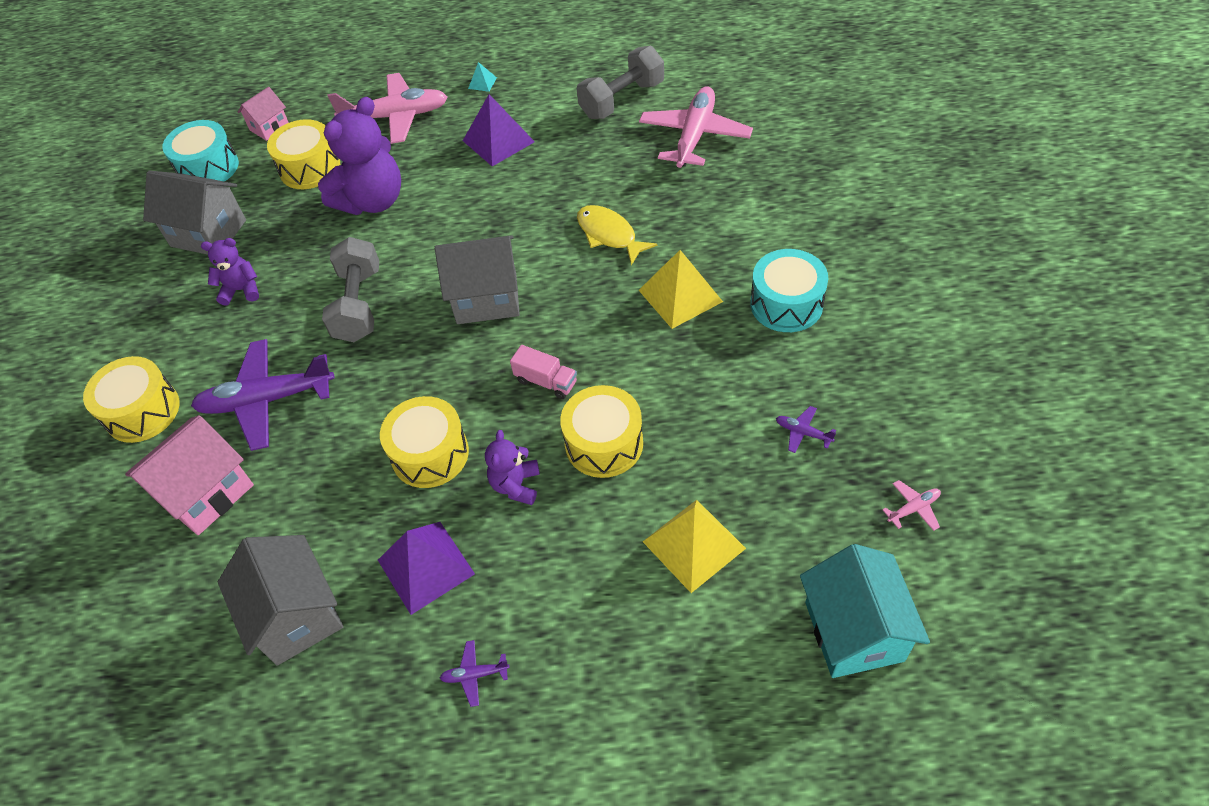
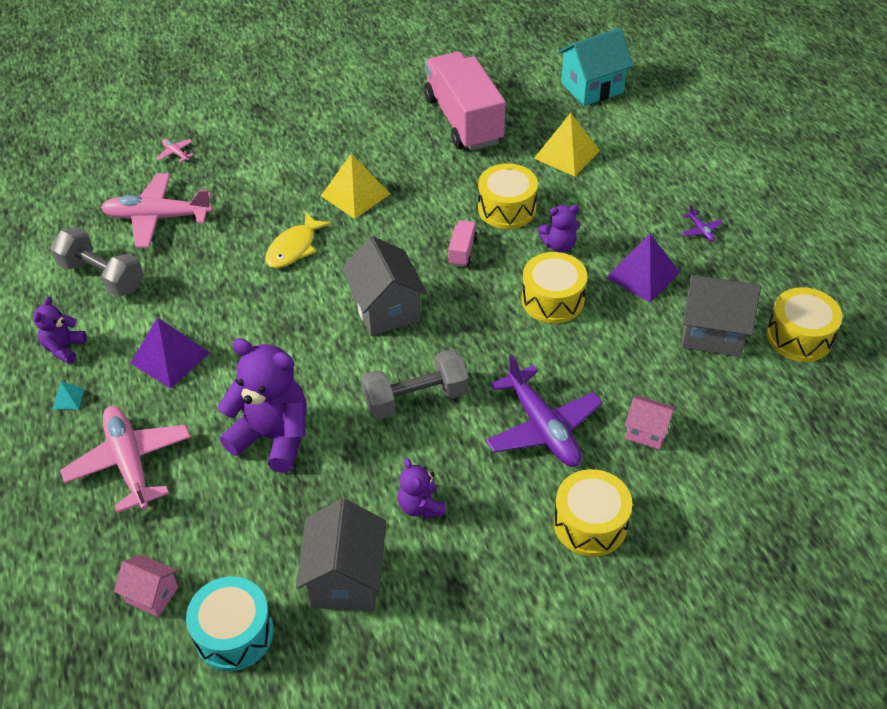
camera: 110 degrees left, 5 degrees down
pink house [125,415,254,535] -> pink house [625,395,676,450], size x0.57
grey house [218,535,343,666] -> grey house turned 60 degrees clockwise [681,275,761,357]
yellow drum [267,119,340,189] -> yellow drum moved to [766,287,843,362]
turquoise drum [750,249,828,332] -> none
purple plane [776,406,836,453] -> pink truck [424,51,505,151]
pink plane [882,480,941,531] -> pink plane moved to [157,139,194,162]
none -> purple teddy bear [33,297,87,364]

